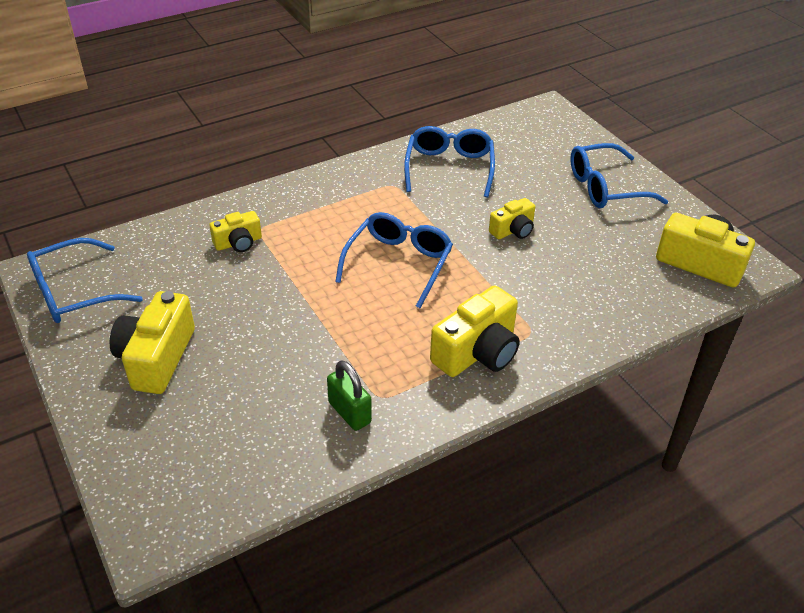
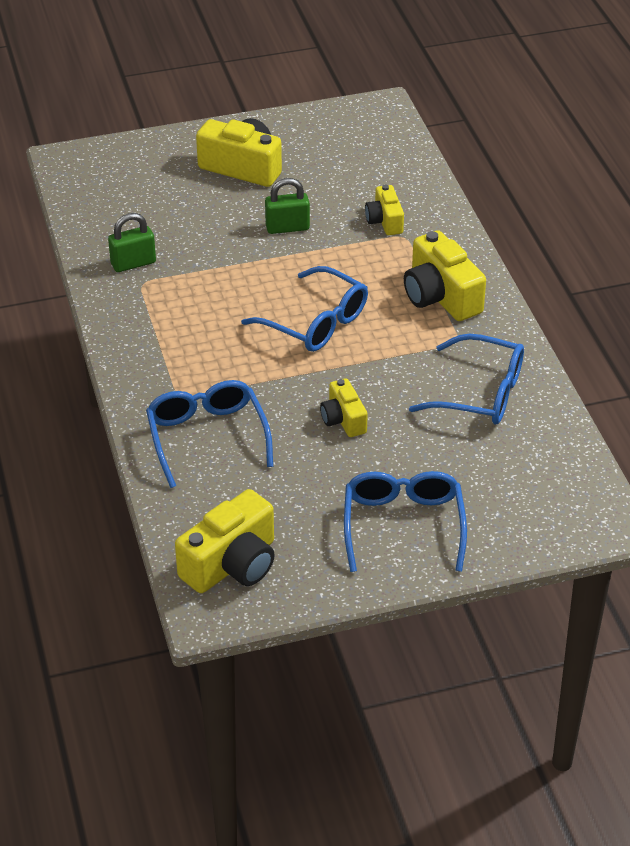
camera: 105 degrees right, 0 degrees up
blue glasses [27,238,143,323] -> blue glasses moved to [146,380,273,488]
yellow camera [430,285,520,377] -> yellow camera moved to [404,230,486,321]
none -> green padlock [265,178,310,234]

